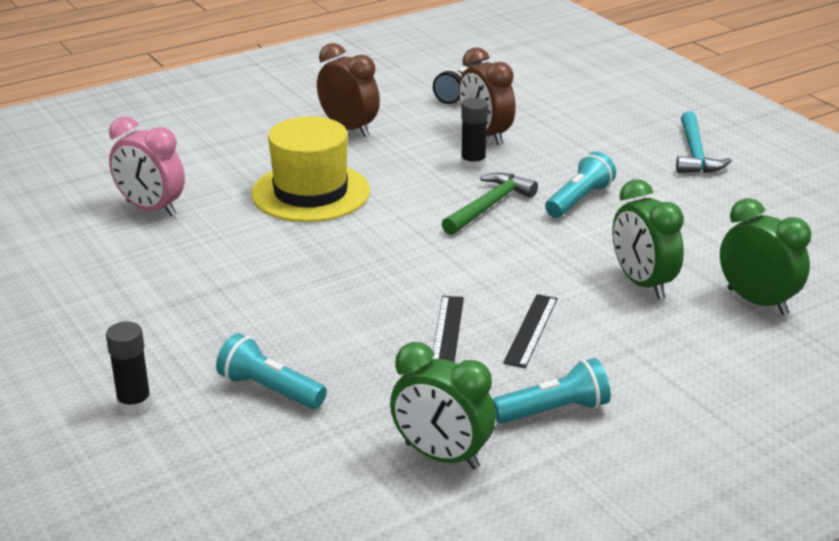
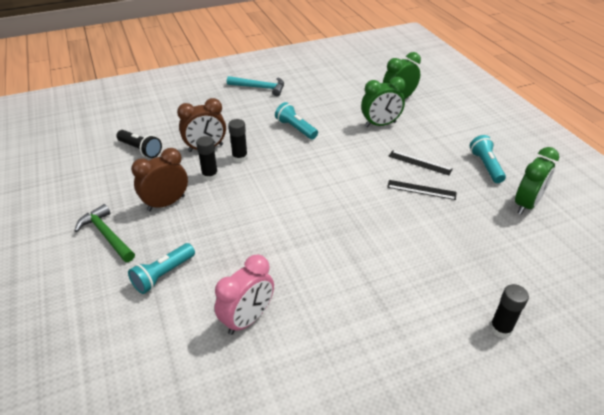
camera: 80 degrees left, 10 degrees up
turquoise flashlight [216,333,327,409] -> turquoise flashlight moved to [128,243,195,294]
yellow hat [251,116,370,222] -> none
green hammer [442,172,538,235] -> green hammer moved to [74,204,135,262]
none -> black glue stick [196,136,218,181]

